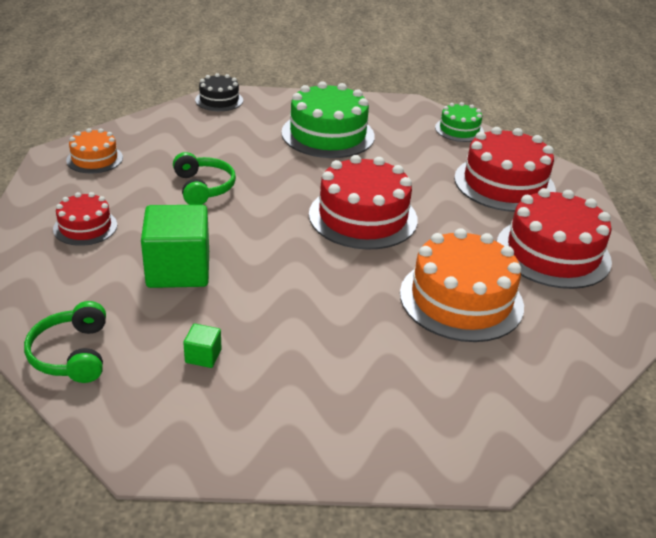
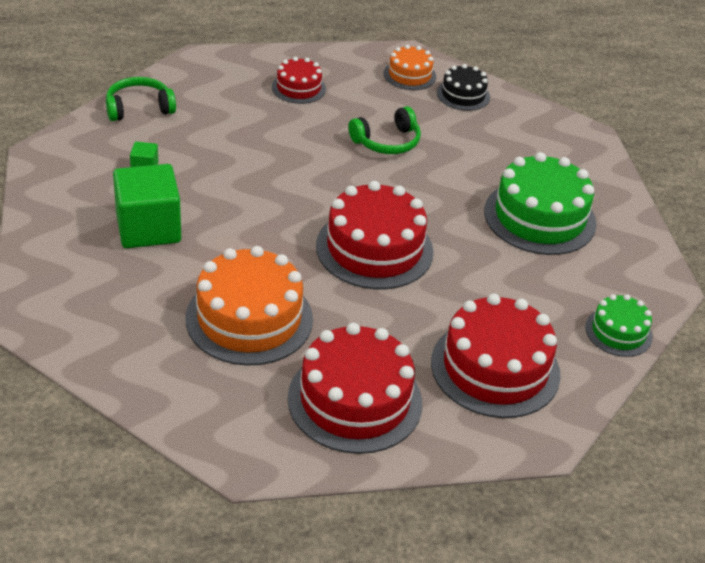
camera: 80 degrees right, 5 degrees up
green cube [141,205,209,288] -> green cube moved to [113,164,181,248]
black cake [195,73,243,111] -> black cake moved to [437,64,490,111]

